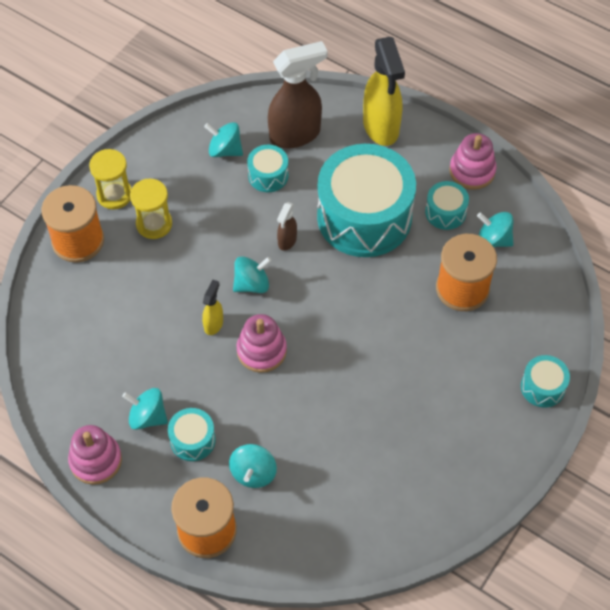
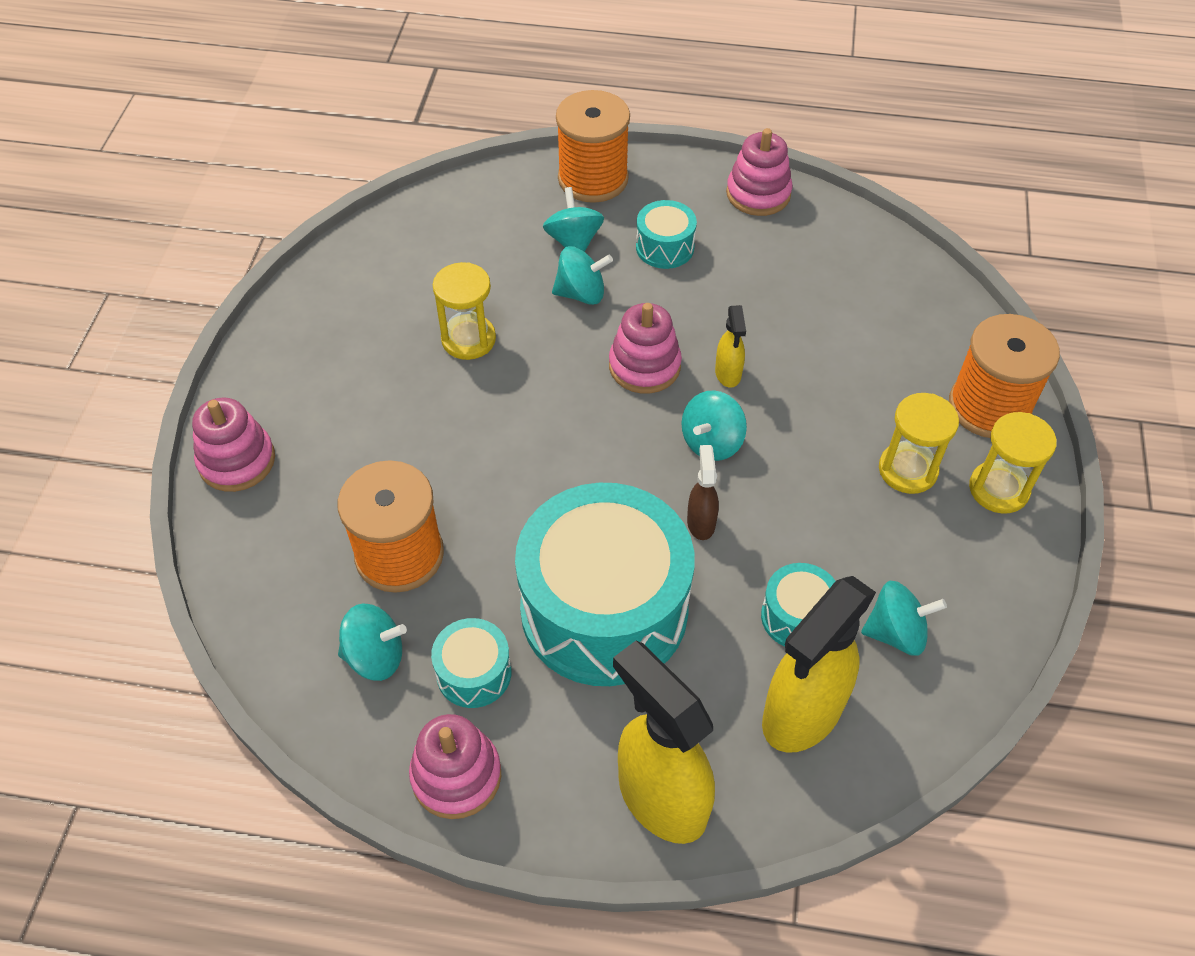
camera: 155 degrees right, 5 degrees down
turquoise spinning top [122,388,168,430] -> turquoise spinning top moved to [552,246,613,305]
brown spray bottle [268,41,327,148] -> yellow spray bottle [762,576,876,753]
turquoise drum [521,355,570,407] -> pink stacking toy [192,397,275,492]
none -> yellow hourglass [433,262,496,360]

